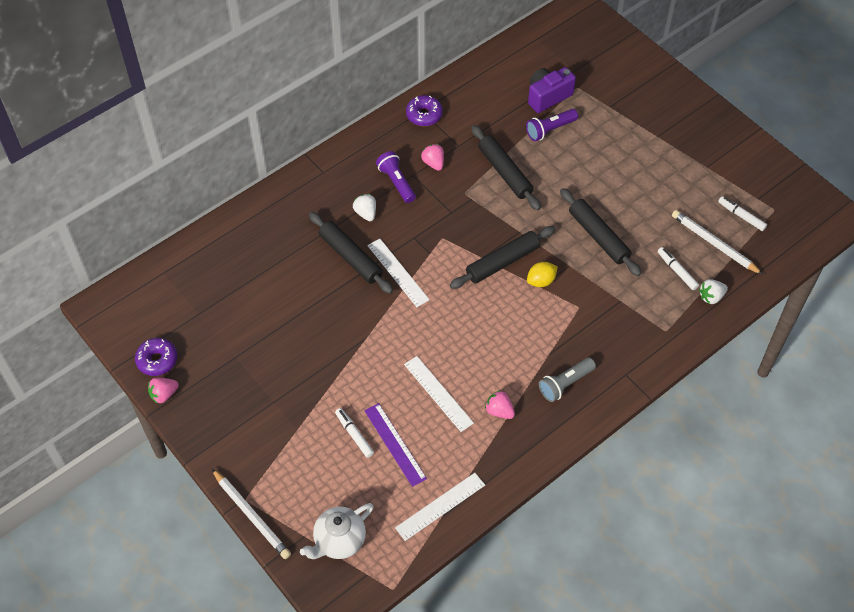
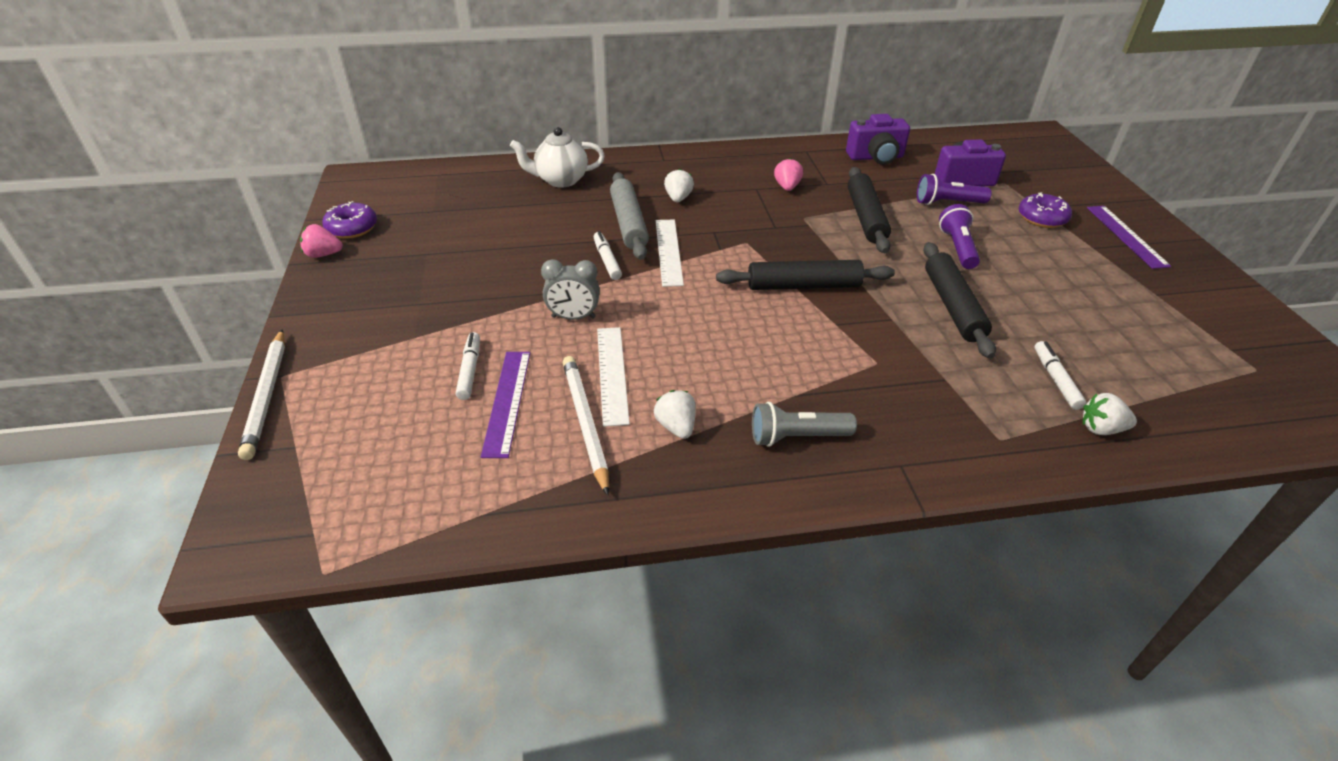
camera: 30 degrees right, 15 degrees down
white teapot [300,503,373,559] -> white teapot moved to [510,127,605,188]
black rolling pin [309,212,393,294] -> grey rolling pin [610,172,649,260]
purple flashlight [376,151,416,203] -> purple flashlight moved to [939,204,980,269]
white ruler [395,473,485,541] -> none
purple donut [406,95,443,126] -> purple donut moved to [1019,192,1072,228]
pink strawberry [485,390,515,419] -> white strawberry [654,390,696,439]
yellow lemon [527,262,558,287] -> none
white pencil [672,210,763,275] -> white pencil moved to [563,356,609,496]
white marker [718,196,767,231] -> white marker moved to [594,231,622,280]
none -> grey clock [541,259,600,320]
none -> purple camera [846,114,910,165]
none -> purple ruler [1087,206,1171,269]

